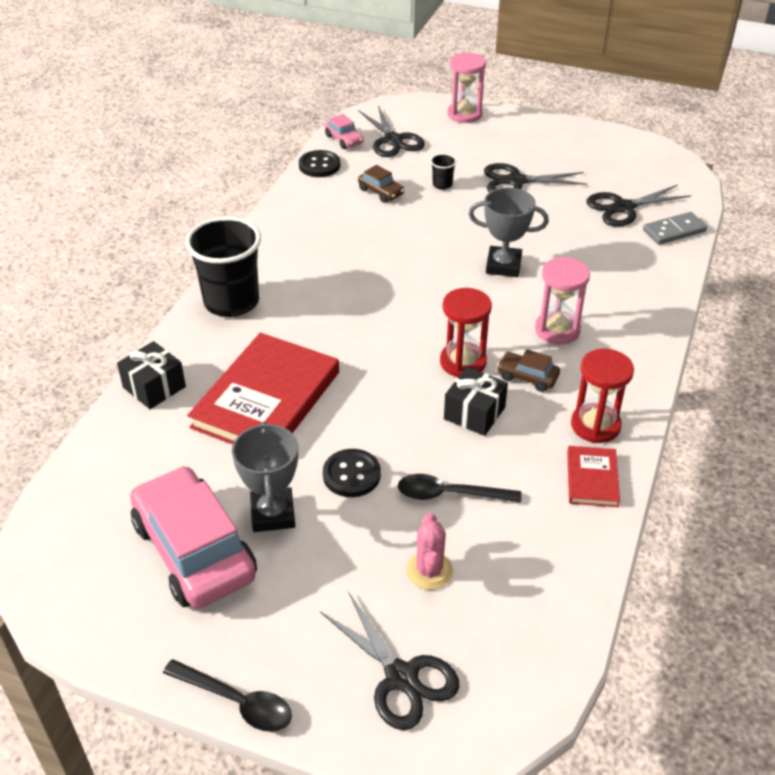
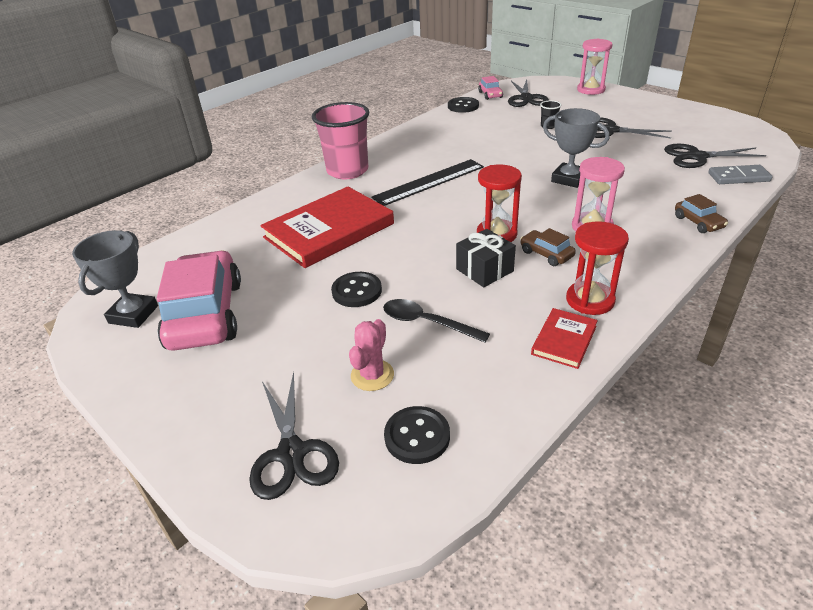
camera: 25 degrees right, 5 degrees down
black gift [117,341,186,409] -> none
black spoon [163,659,292,732] -> none
black cup [185,217,261,317] -> pink cup [312,102,369,179]
grey trophy [232,422,298,532] -> grey trophy moved to [72,230,158,328]
brown car [358,165,405,203] -> brown car moved to [675,194,728,233]
none -> black ruler [371,159,484,206]
none -> black button [384,406,450,464]

